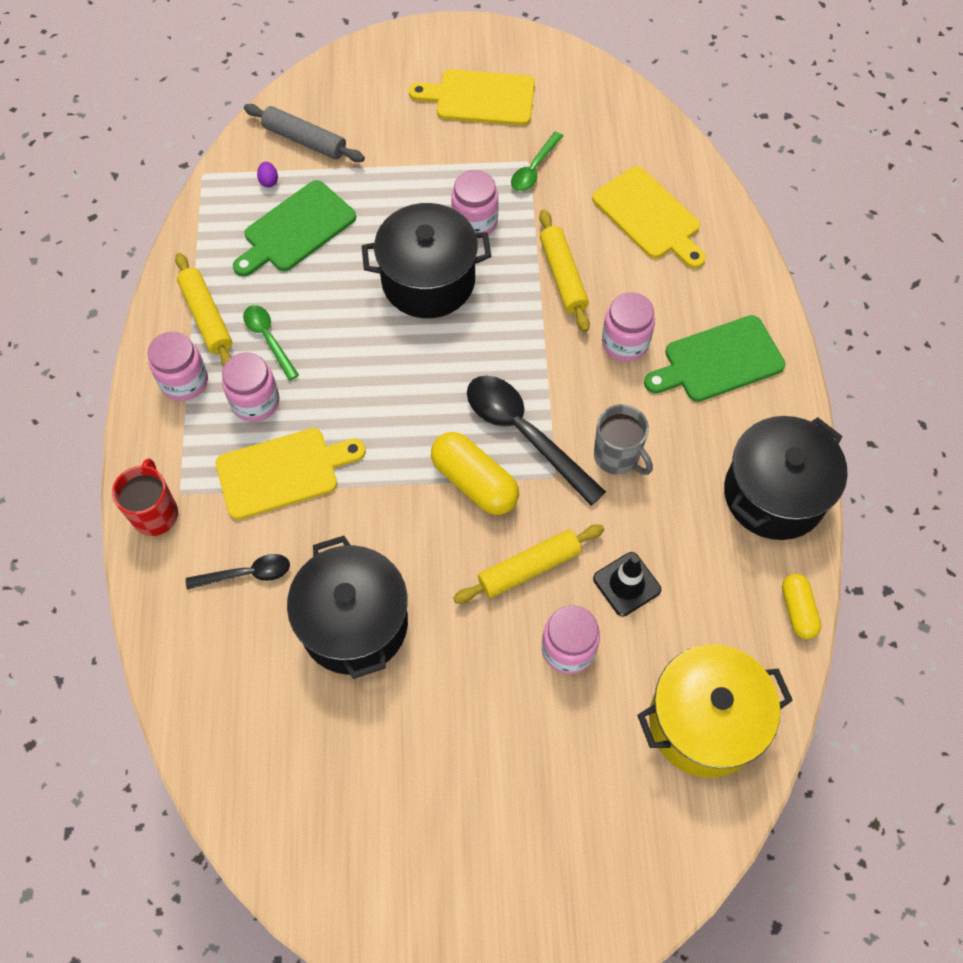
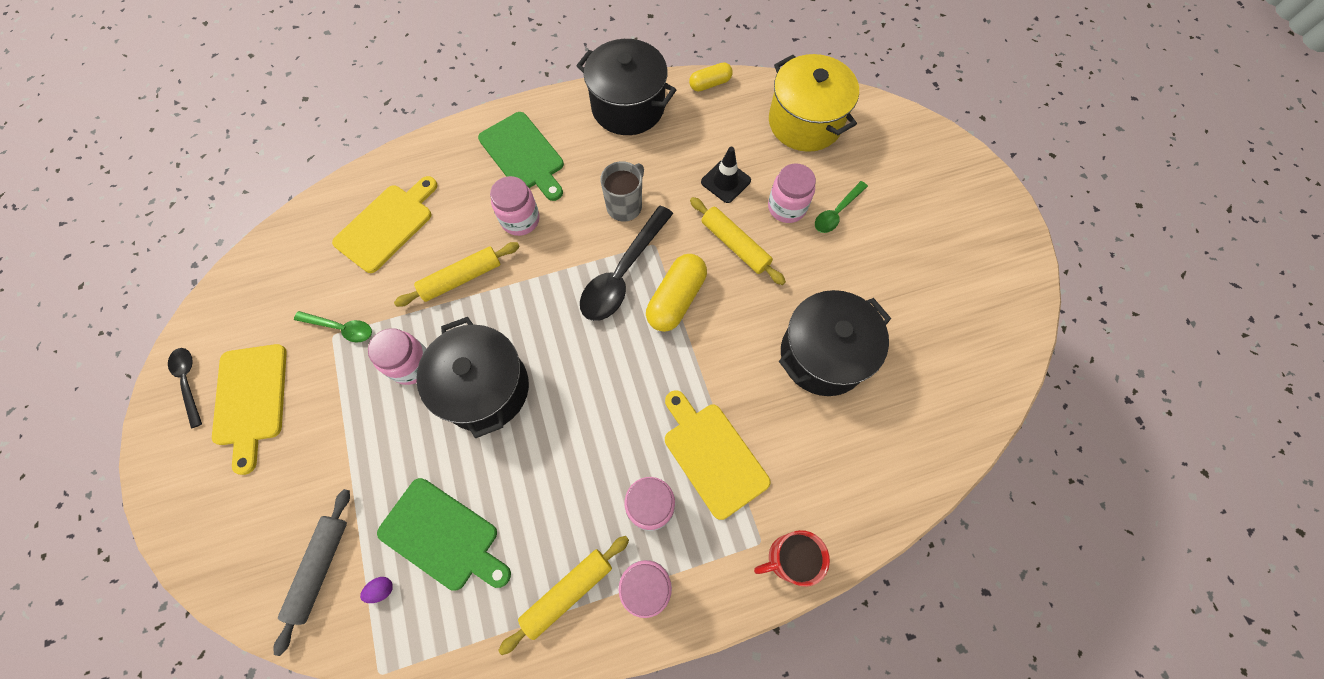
camera: 105 degrees left, 5 degrees up
black spoon [186,554,290,590] -> black spoon moved to [168,348,202,428]
green spoon [243,305,299,380] -> green spoon moved to [815,181,868,233]

